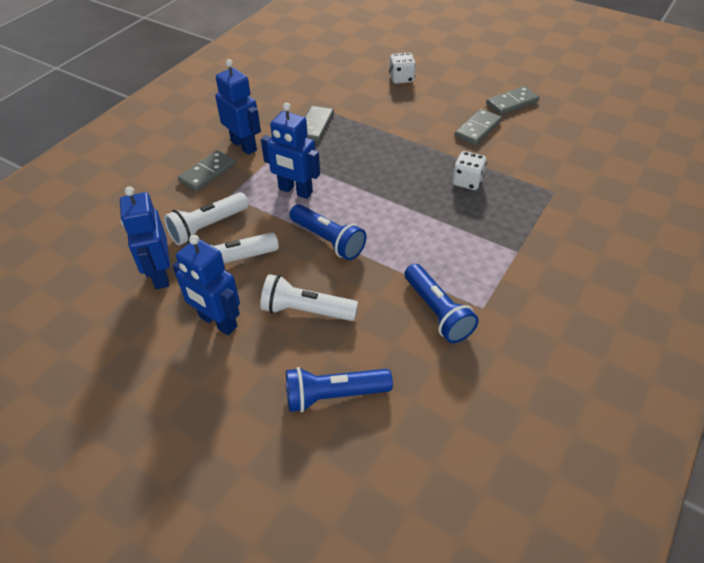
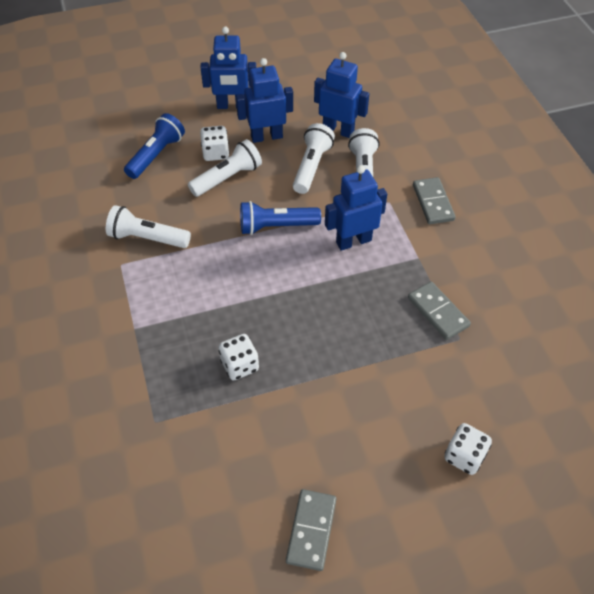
camera: 130 degrees right, 5 degrees up
blue robot [215,59,261,155] -> blue robot moved to [200,27,256,109]
blue flashlight [405,264,479,343] -> white flashlight [106,205,191,248]
grey domino [455,109,502,145] -> none
none -> white dice [200,126,230,161]

